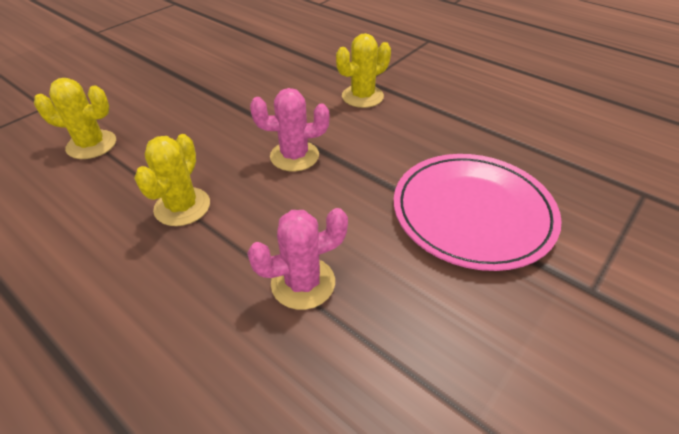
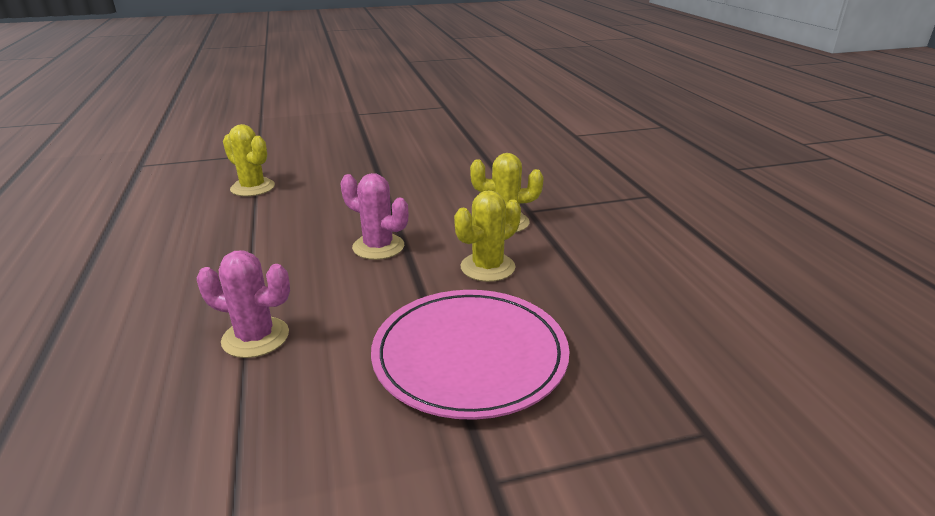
camera: 35 degrees right, 15 degrees down
yellow cactus [134,134,210,226] -> yellow cactus moved to [454,190,521,282]

